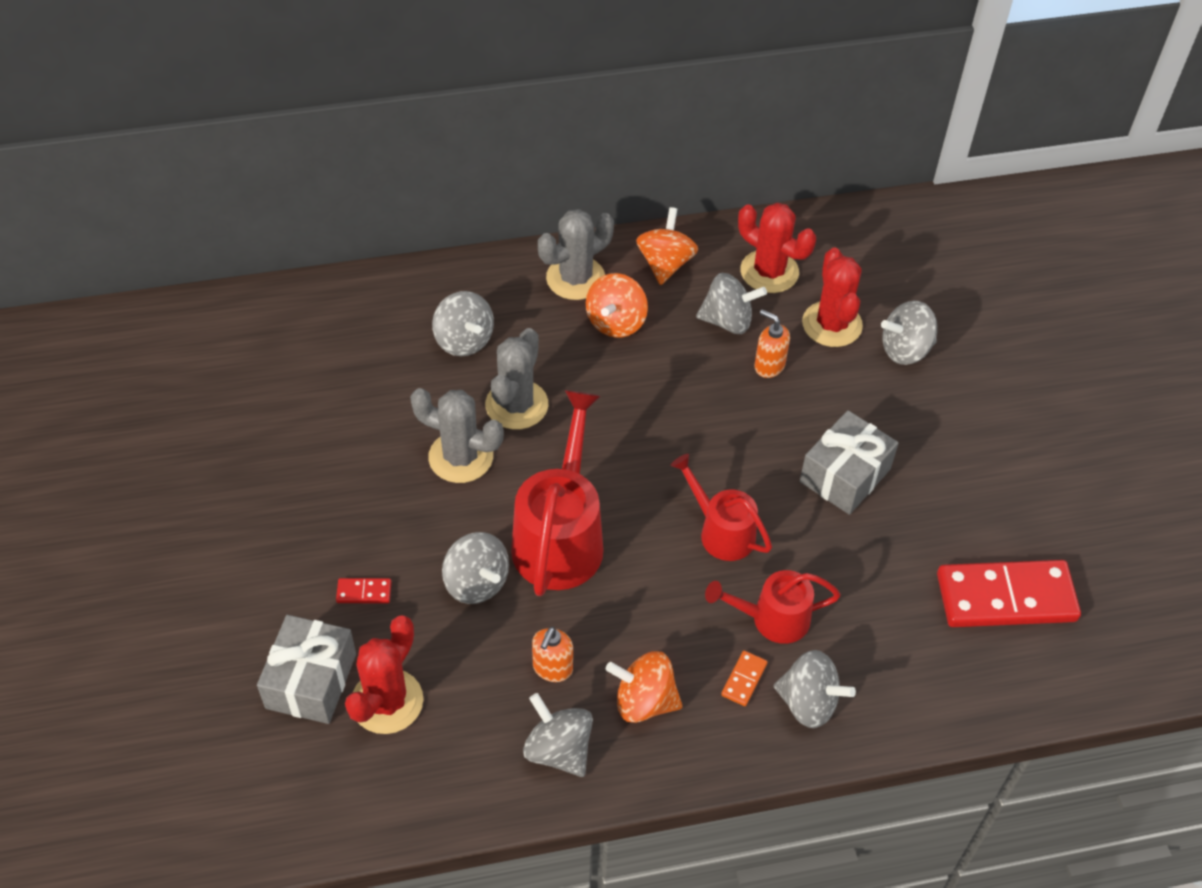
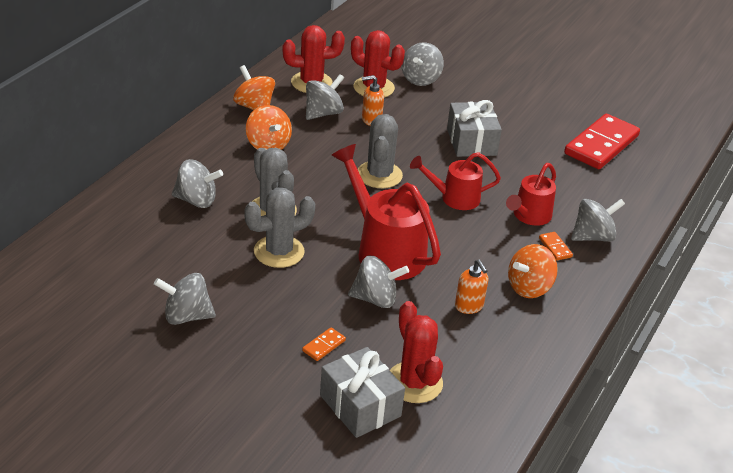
camera: 50 degrees left, 15 degrees down
red domino [336,578,392,604] -> orange domino [302,327,346,361]
grey spinning top [523,693,593,777] -> grey spinning top moved to [154,273,216,325]
grey cactus [538,209,614,300] -> grey cactus moved to [358,114,403,188]

